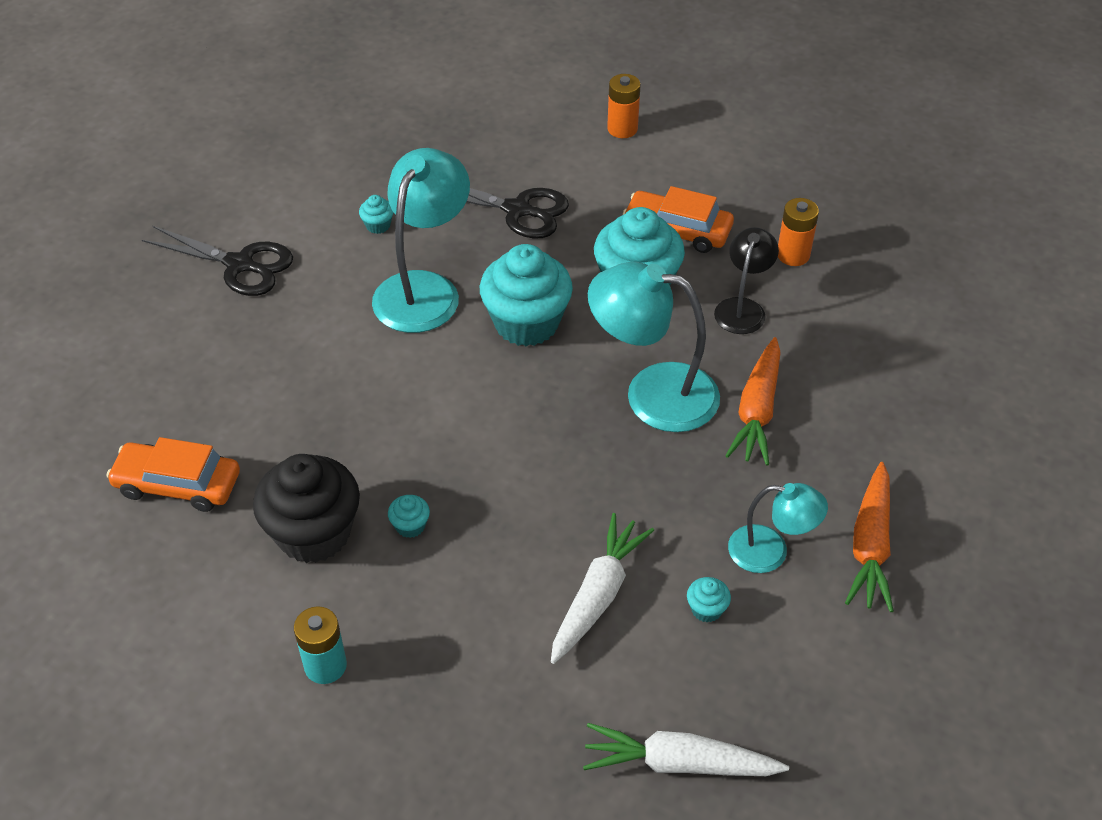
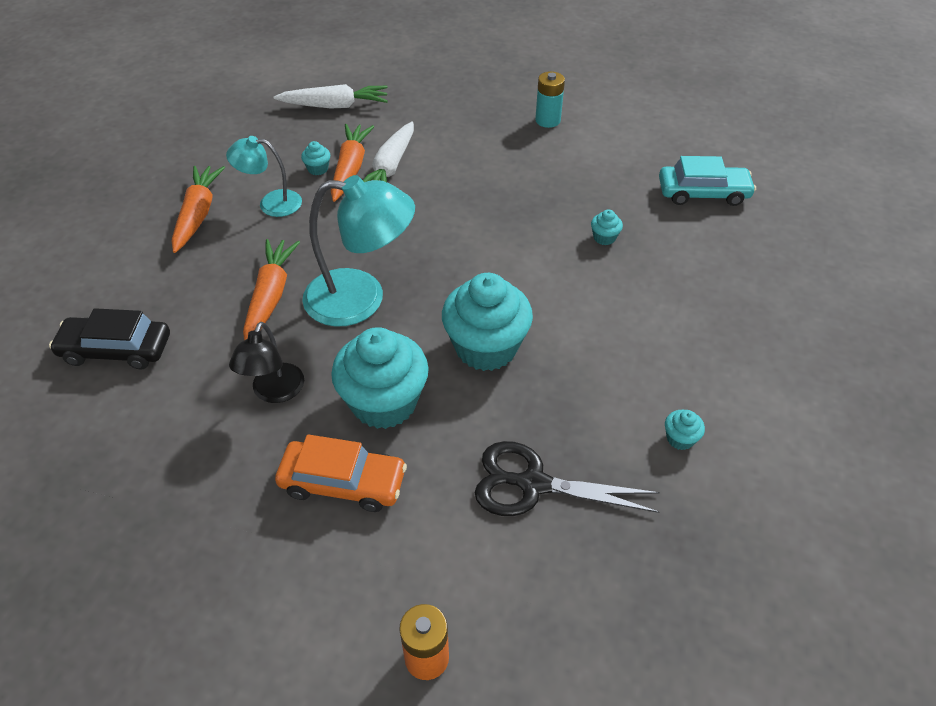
camera: 170 degrees right, 0 degrees up
orange car [107,437,240,512] -> turquoise car [659,156,756,206]
black scissors [142,226,293,296] -> none
black cupcake [253,454,360,563] -> none
turquoise lamp [372,148,470,333] -> none
turquoise cupcake [388,495,430,538] -> turquoise cupcake moved to [591,209,623,245]
orange battery [778,198,819,266] -> none
none -> black car [49,308,170,370]
none -> orange carrot [331,124,375,202]

